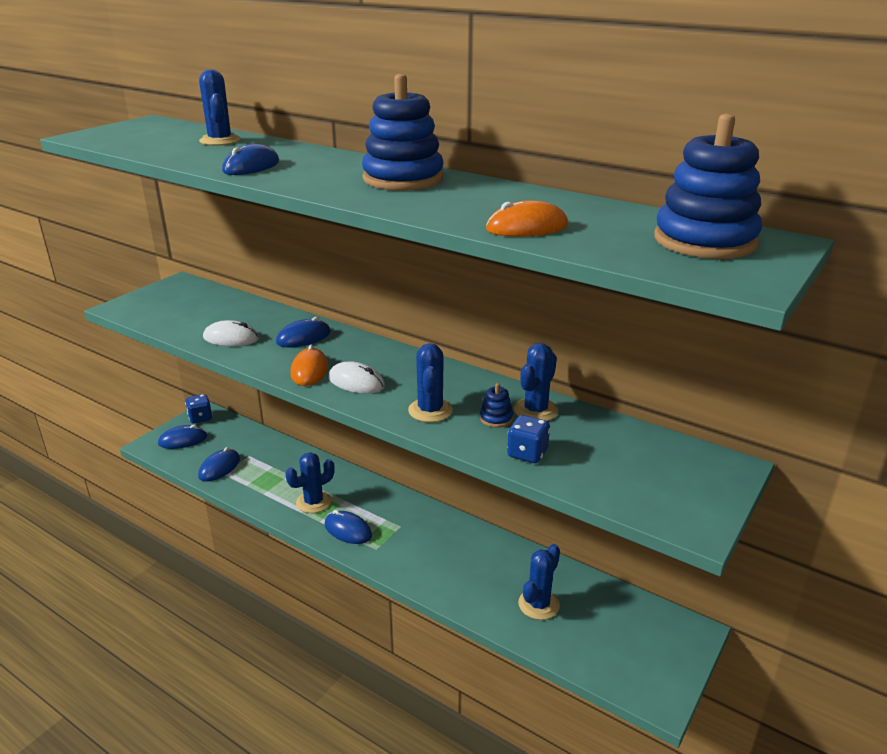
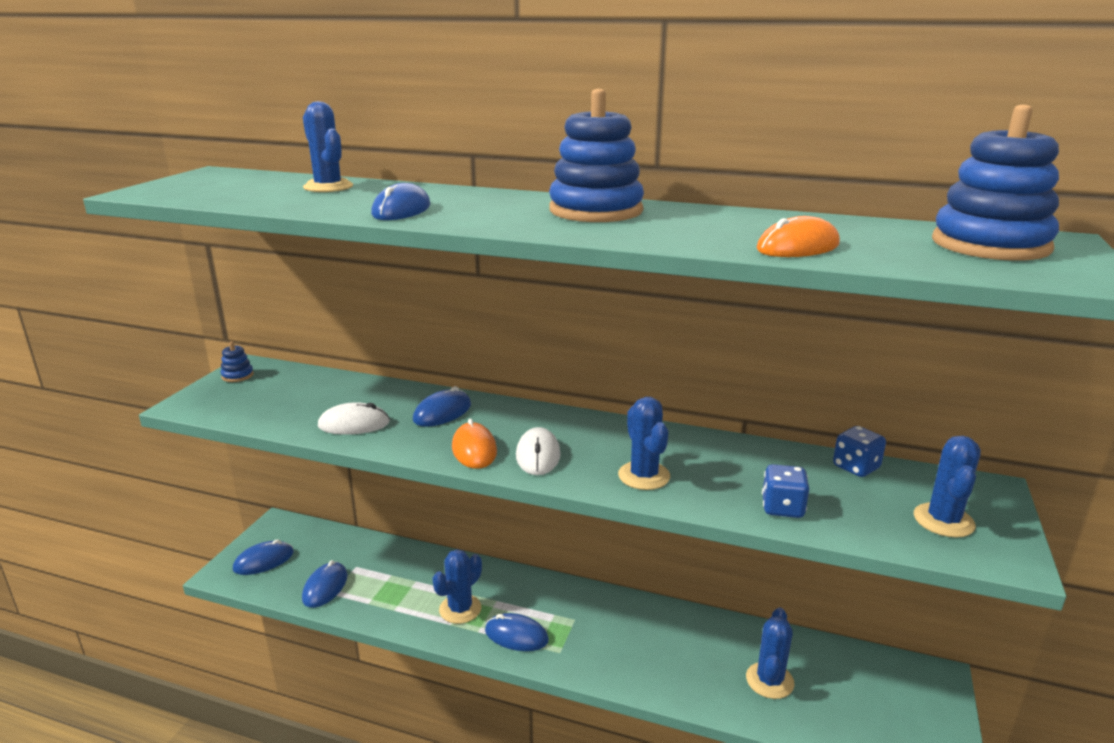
camera: 15 degrees left, 5 degrees down
blue dice [185,394,212,424] -> blue dice moved to [833,426,886,477]
white mouse [328,361,385,394] -> white mouse turned 75 degrees clockwise [516,427,561,475]
blue stacking toy [480,383,513,428] -> blue stacking toy moved to [220,341,254,382]
blue cactus [514,343,558,421] -> blue cactus moved to [914,436,981,538]

